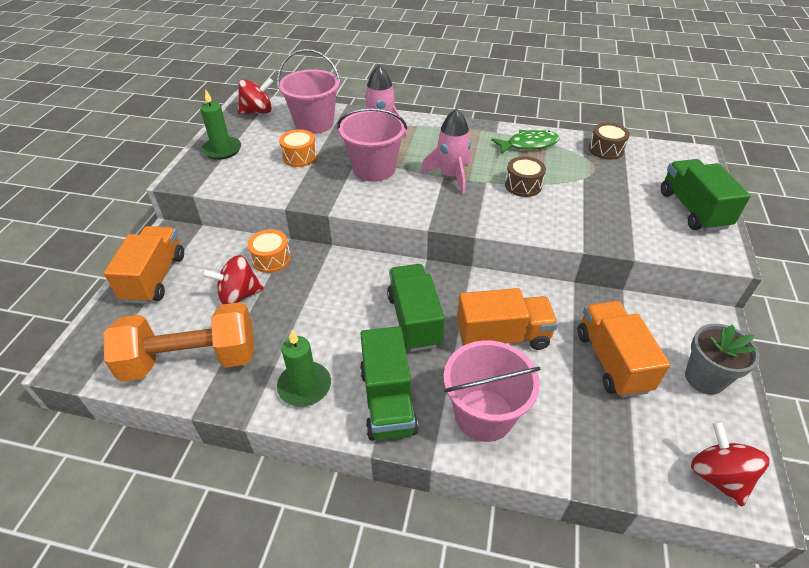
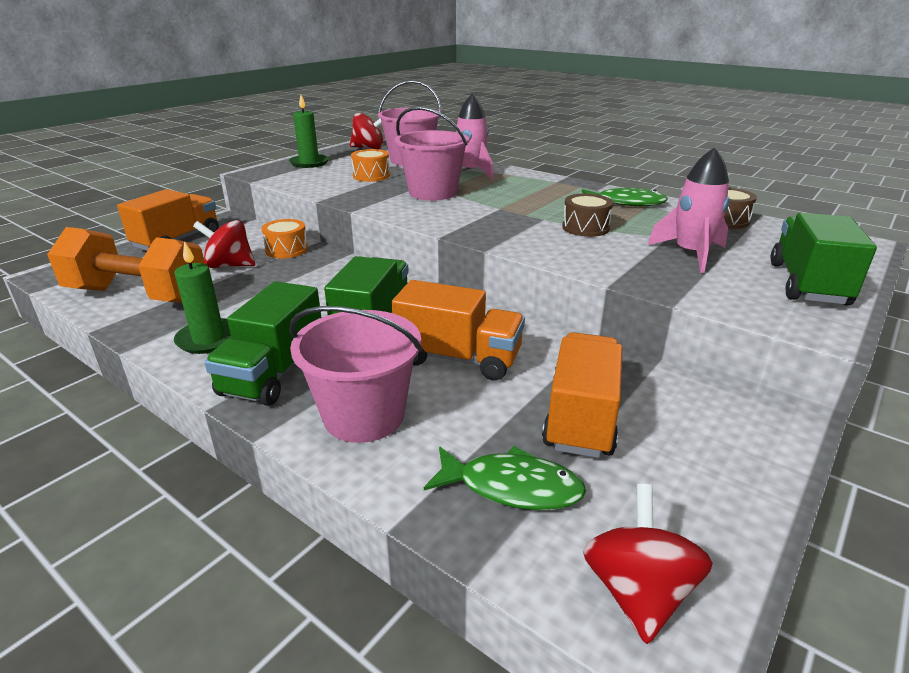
camera: 25 degrees right, 15 degrees down
pink rocket [421,109,471,195] -> pink rocket moved to [648,147,730,273]
grey flower pot [685,324,760,395] -> none
none -> green fish [424,446,586,510]

